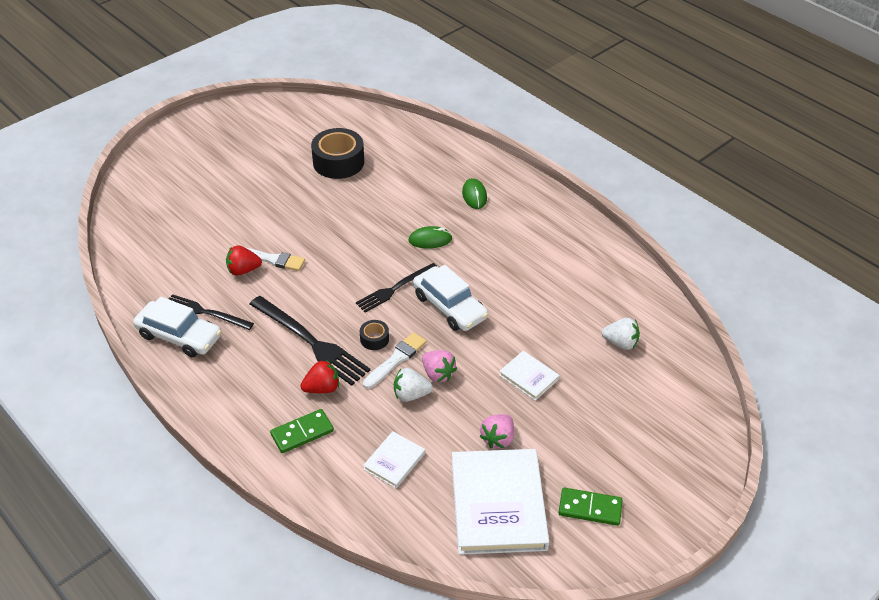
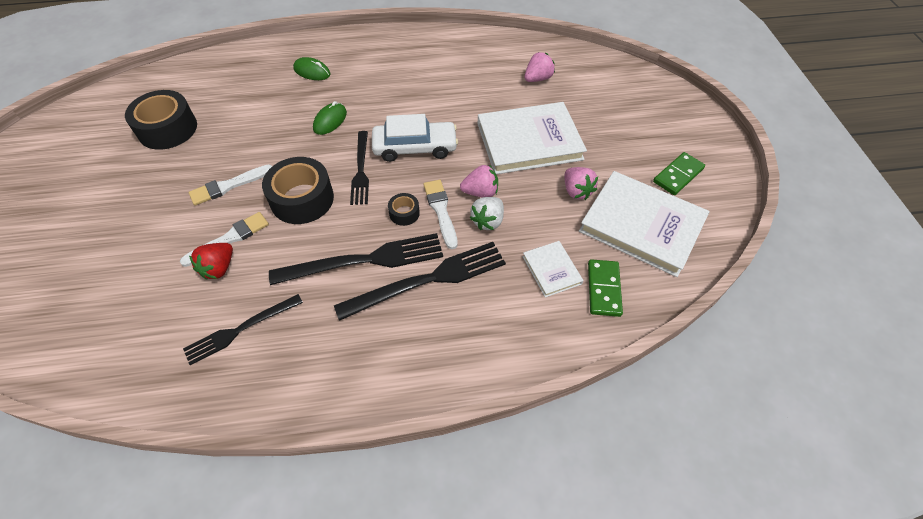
camera: 55 degrees left, 10 degrees up
white car [133,297,222,358] -> none
green domino [270,409,334,453] -> green domino moved to [588,259,623,317]
red strawberry [300,360,339,393] -> black fork [334,242,506,321]
white book [499,351,560,401] -> white book [478,102,587,174], size x2.09
white strawberry [602,318,640,350] -> pink strawberry [524,52,555,82]
none -> white brush [189,165,272,205]
none -> black tape [262,157,334,224]

